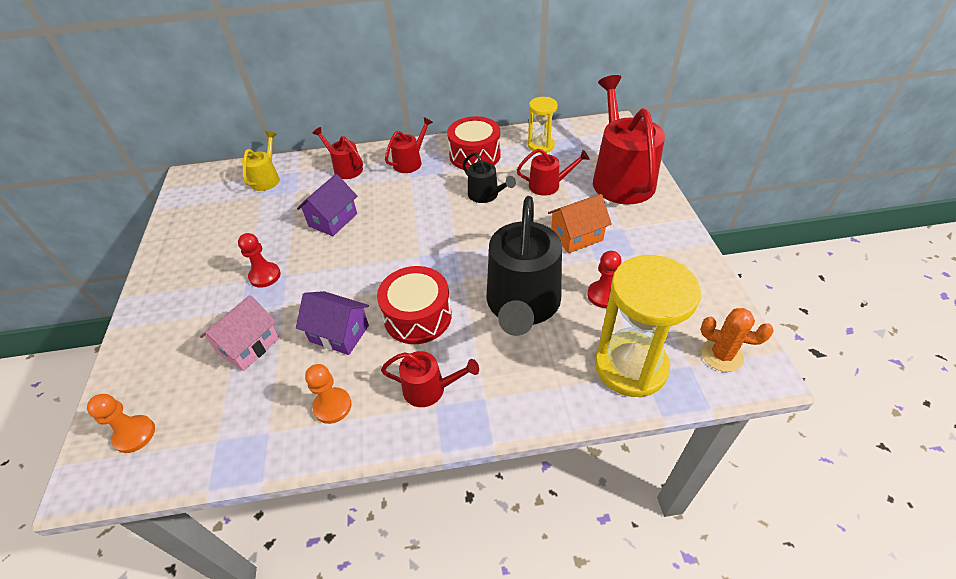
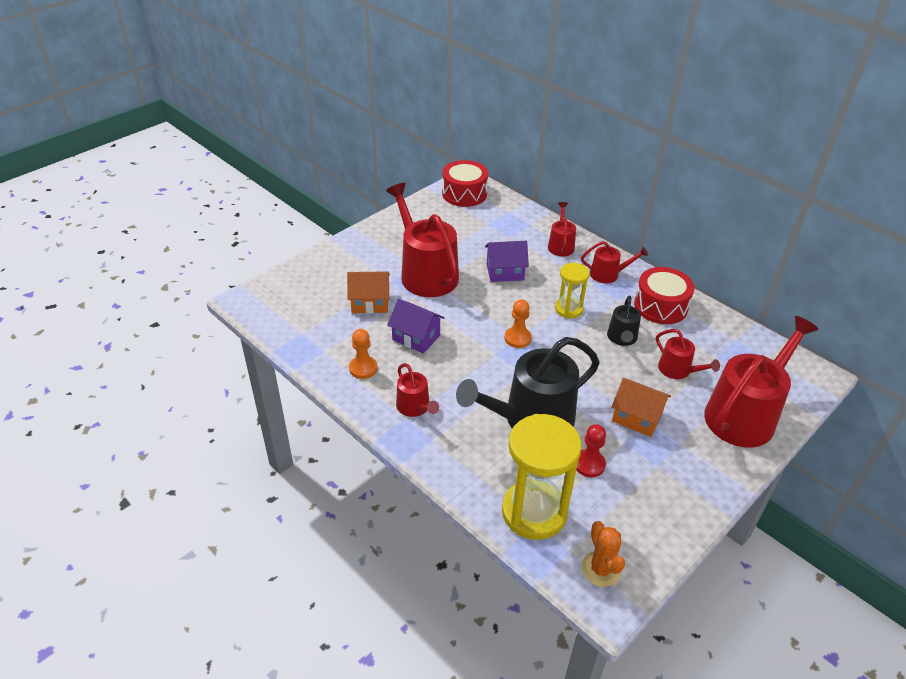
camera: 50 degrees right, 5 degrees down
orange pawn [87,394,155,453] -> orange pawn moved to [505,300,532,348]
pink house [200,295,279,371] -> orange house [347,271,390,313]
red pawn [238,233,281,288] -> red watering can [386,183,459,297]
yellow watering can [242,131,280,191] -> none
purple house [296,291,369,355] -> purple house turned 45 degrees counterclockwise [387,299,445,354]
red drum [377,266,452,344] -> red drum moved to [442,160,488,207]
yellow hourglass [528,97,558,153] -> yellow hourglass moved to [555,263,590,318]

